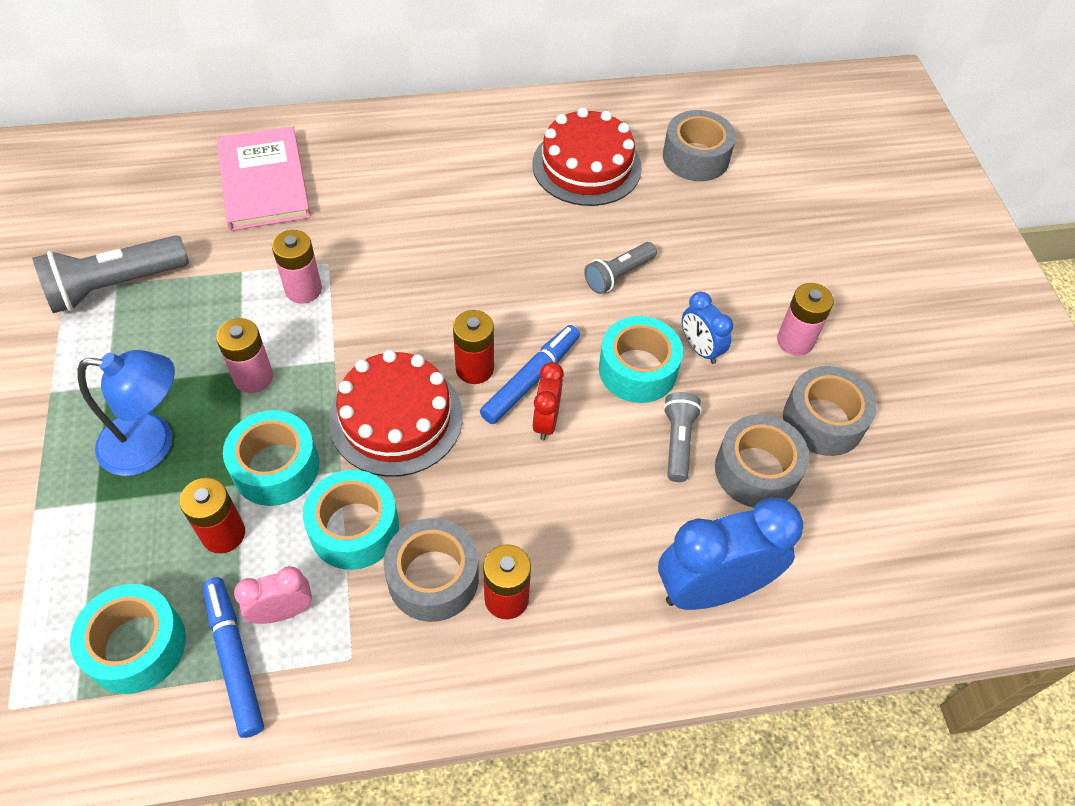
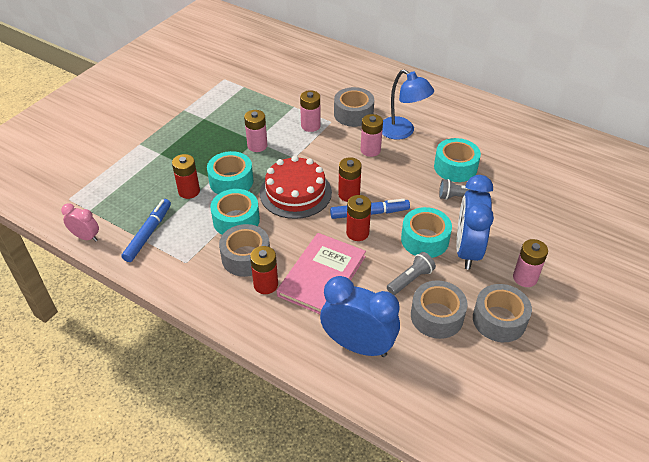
camera: 45 degrees right, 10 degrees down
grey flashlight [32,235,189,313] -> none
turquoise tape [70,584,186,694] -> turquoise tape moved to [434,138,481,182]
blue lamp [78,350,175,476] -> blue lamp moved to [382,69,434,140]
pink book [217,126,311,231] -> pink book moved to [277,233,366,314]
pink clock [234,566,312,624] -> pink clock moved to [61,203,99,242]
red cake [532,108,642,206] -> none
red clock [532,362,564,440] -> red battery [346,195,371,241]
grey tape [663,110,736,181] -> grey tape moved to [334,87,374,127]
blue clock [682,292,733,364] -> blue clock [456,175,494,269], size x1.92
none -> pink battery [361,114,383,157]

